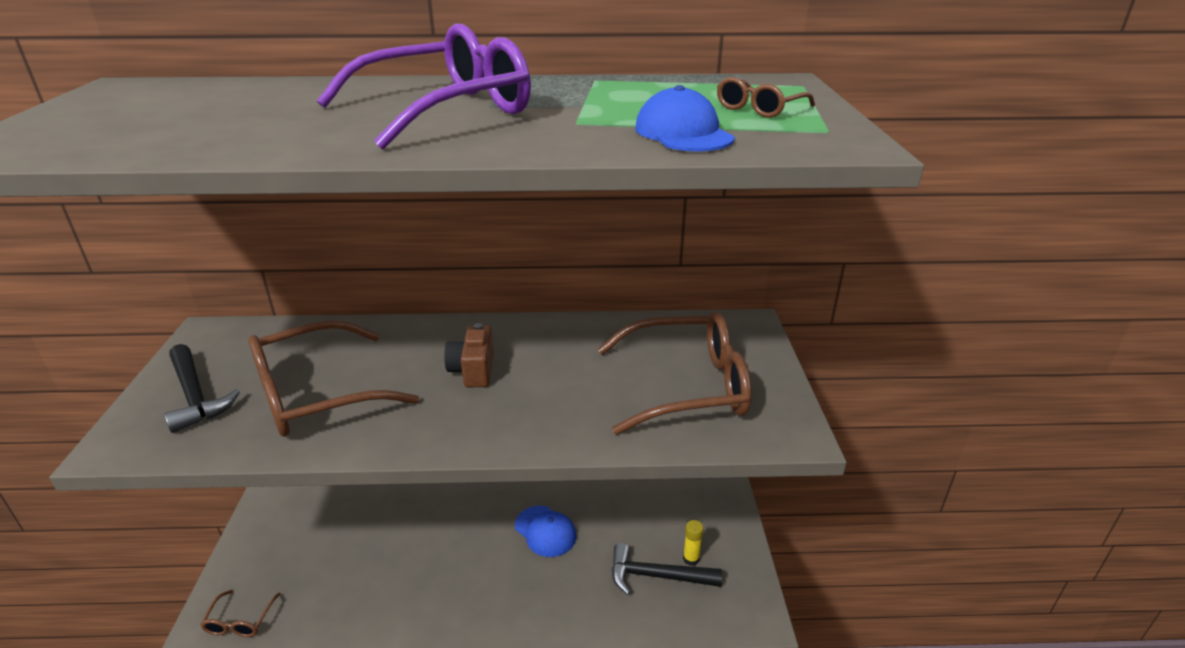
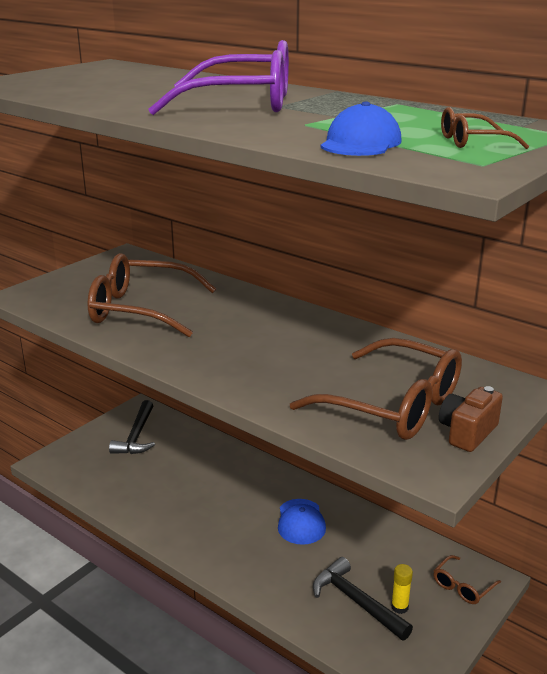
camera: 40 degrees right, 5 degrees down
black hammer [164,344,240,433] -> black hammer moved to [109,400,155,454]
brown glasses [200,590,280,637] -> brown glasses moved to [434,555,501,604]
brown camera [444,323,494,387] -> brown camera moved to [439,386,503,452]

